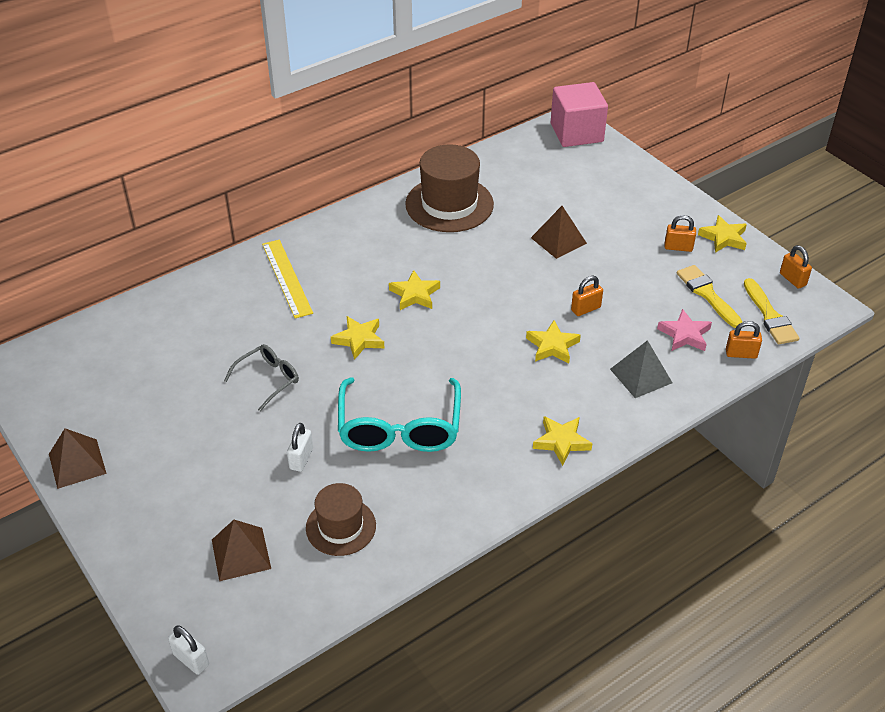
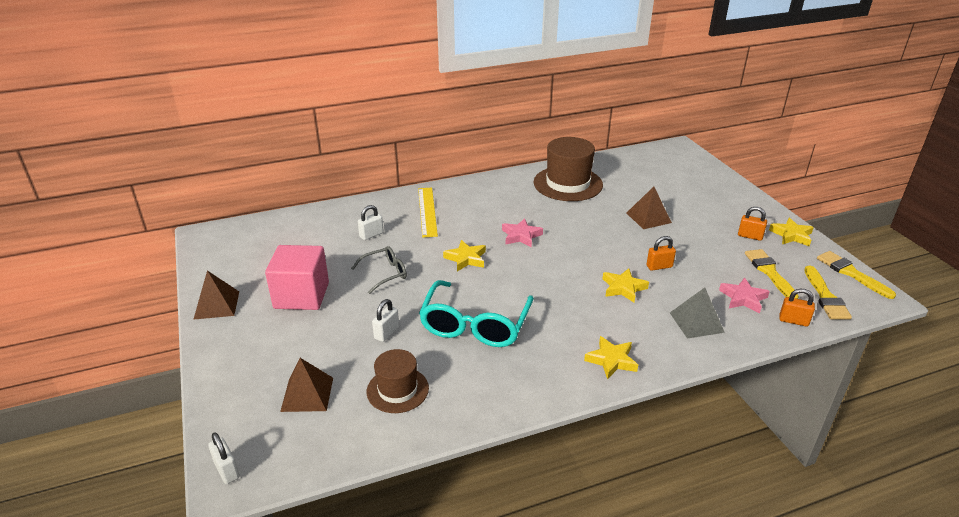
camera: 15 degrees right, 10 degrees down
yellow star [389,270,440,310] -> pink star [502,218,543,247]
pink cube [551,82,608,147] -> pink cube moved to [265,245,329,310]
orange padlock [780,245,812,289] -> yellow brush [817,251,896,299]
none -> white padlock [358,205,384,240]

